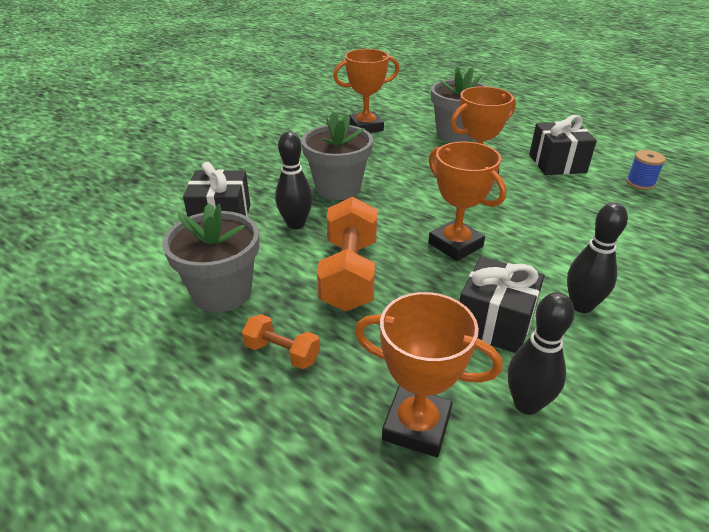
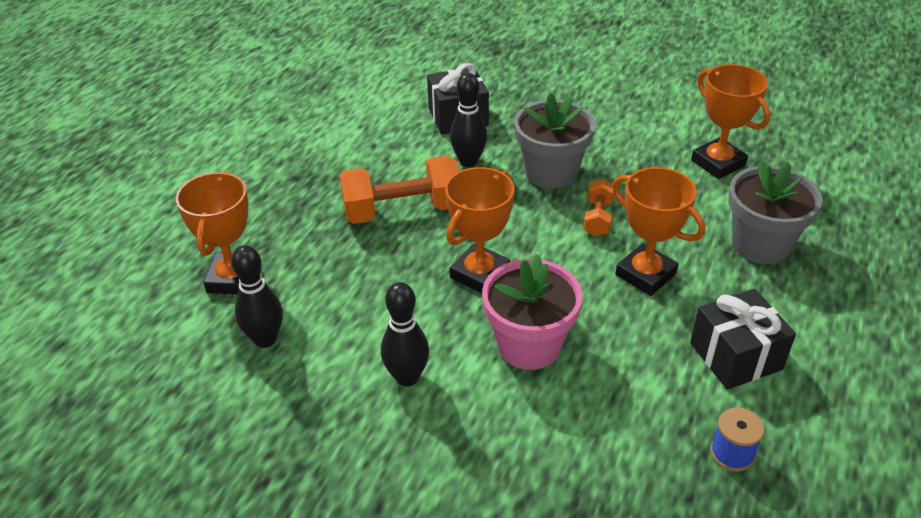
camera: 75 degrees right, 5 degrees up
grey flower pot [162,203,259,312] -> none
orange dumbbell [242,314,320,369] -> orange dumbbell moved to [583,179,614,237]
black gift [459,257,545,353] -> none
none -> pink flower pot [482,255,583,370]

